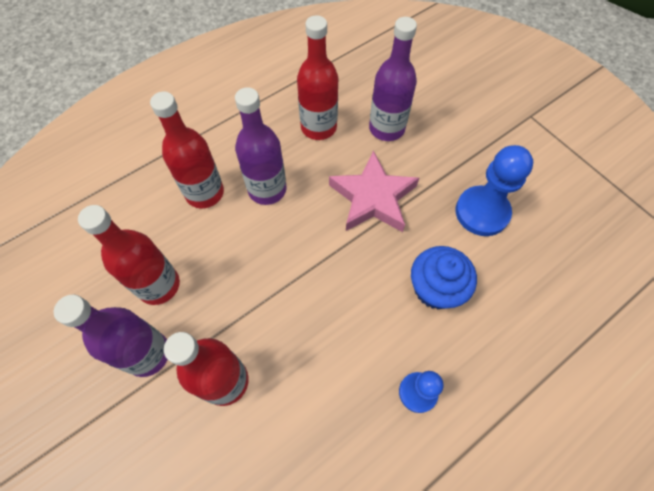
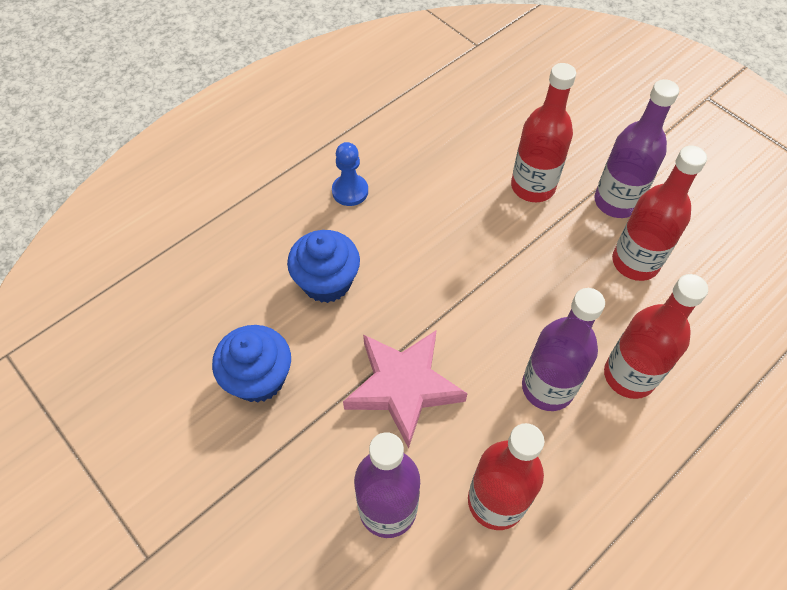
camera: 175 degrees right, 5 degrees down
blue pawn [456,145,533,236] -> blue cupcake [212,325,291,403]

